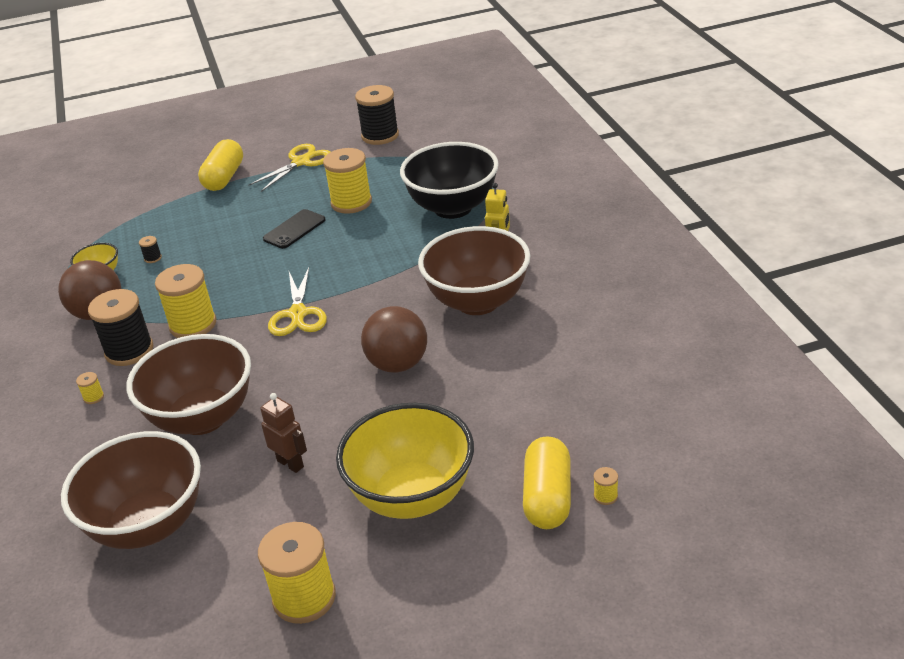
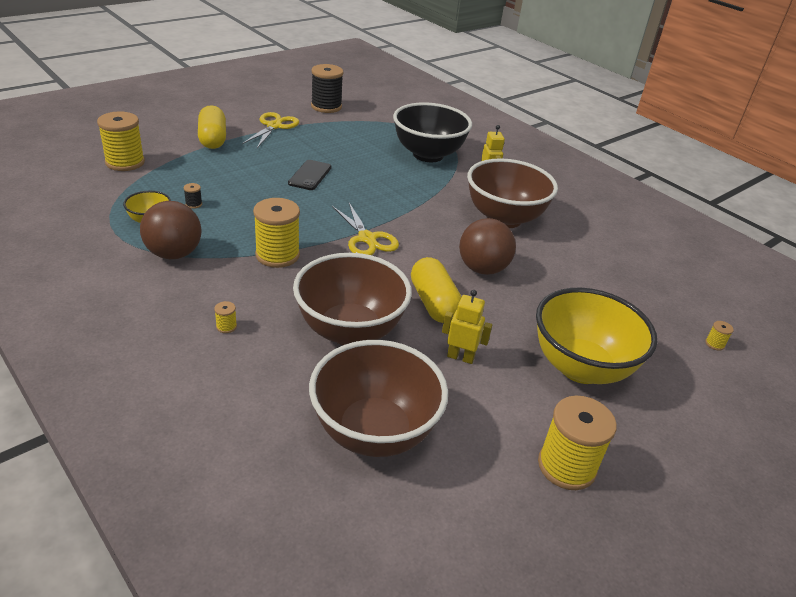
camera: 30 degrees left, 0 degrees up
black spool [88,289,153,366] -> none
brown robot [260,393,307,473] -> yellow robot [442,290,492,364]
yellow spool [323,148,372,214] -> yellow spool moved to [97,111,145,171]
yellow capsule [523,436,571,529] -> yellow capsule moved to [411,257,461,323]

